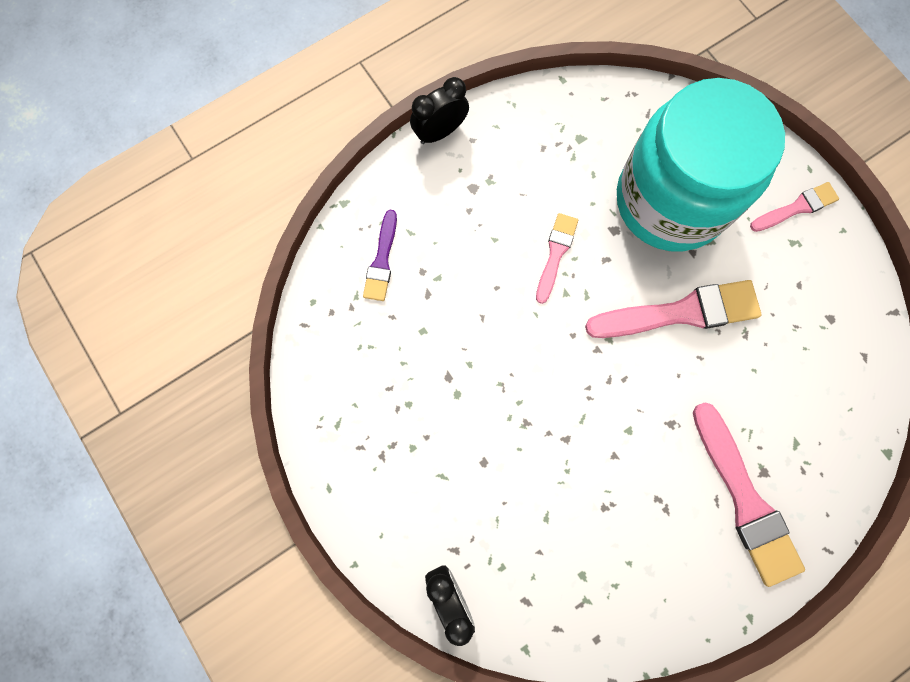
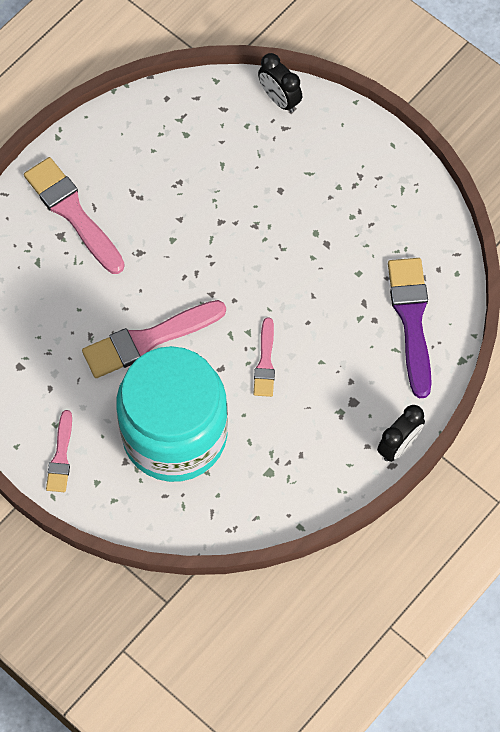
camera: 165 degrees right, 10 degrees down
purple brush [363,210,397,301] -> purple brush [388,258,432,398], size x1.78
pink brush [750,182,839,232] -> pink brush turned 45 degrees counterclockwise [46,410,72,492]

